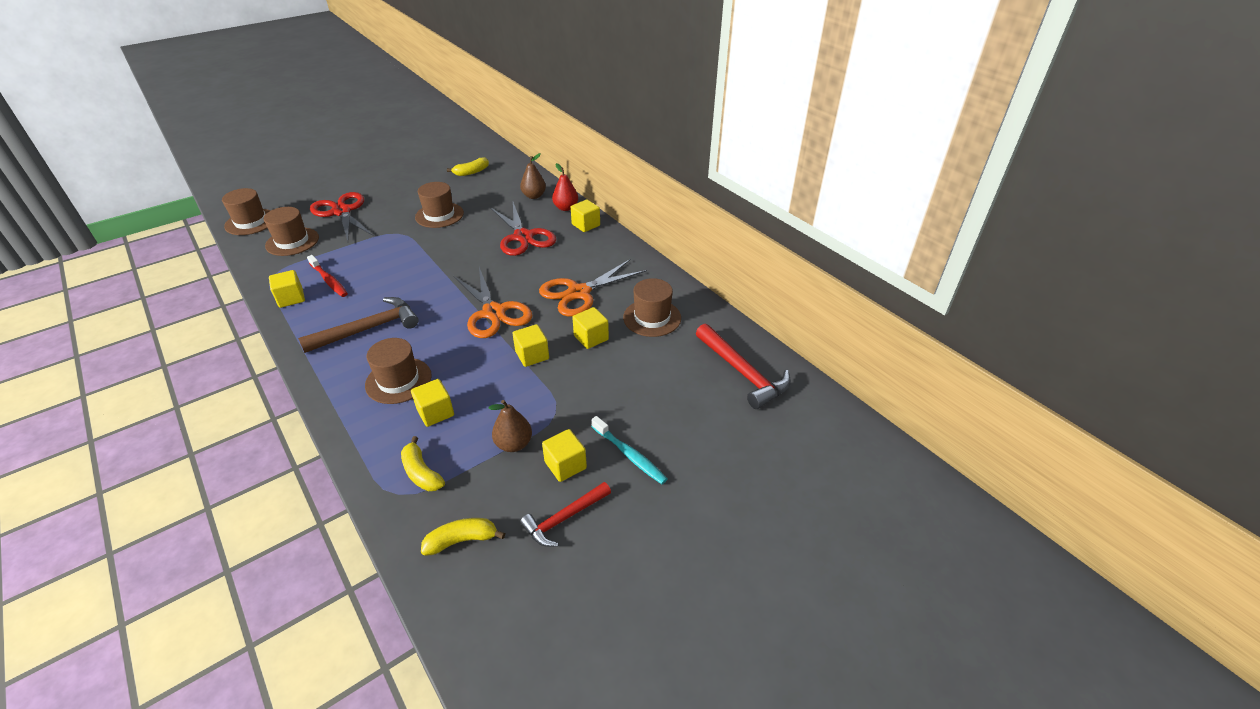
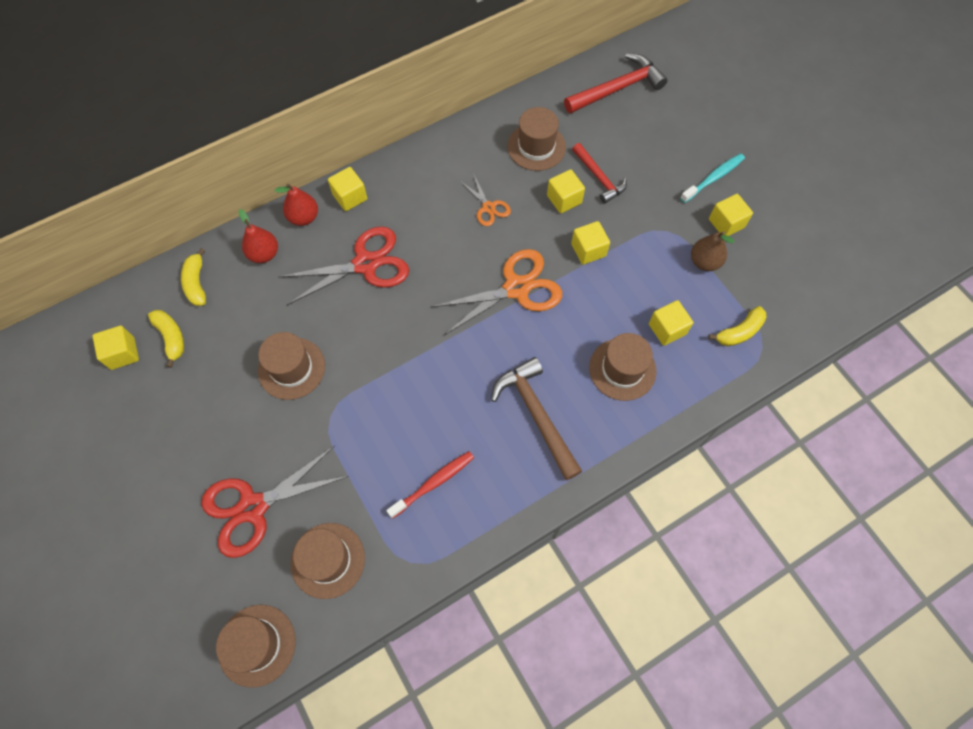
camera: 85 degrees left, 25 degrees up
yellow cube [269,270,305,308] -> yellow cube moved to [92,326,139,370]
yellow banana [421,518,505,556] -> yellow banana moved to [181,248,206,306]
brown pear [520,153,546,199] -> red pear [238,209,278,263]
red hammer [520,482,611,547] -> red hammer moved to [572,143,627,204]
orange scissors [539,259,647,316] -> orange scissors [460,175,511,226], size x0.52

